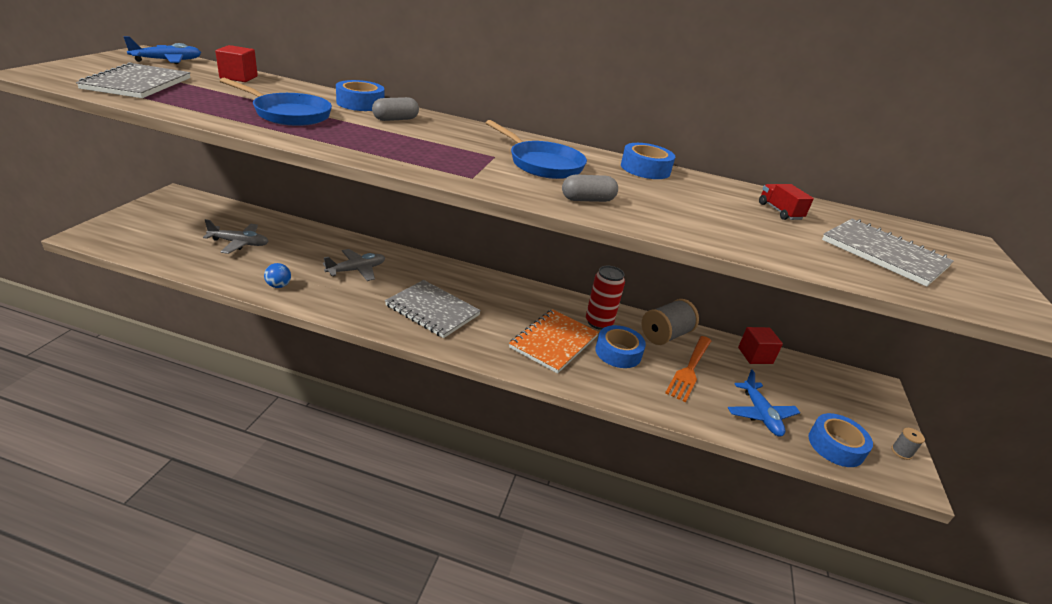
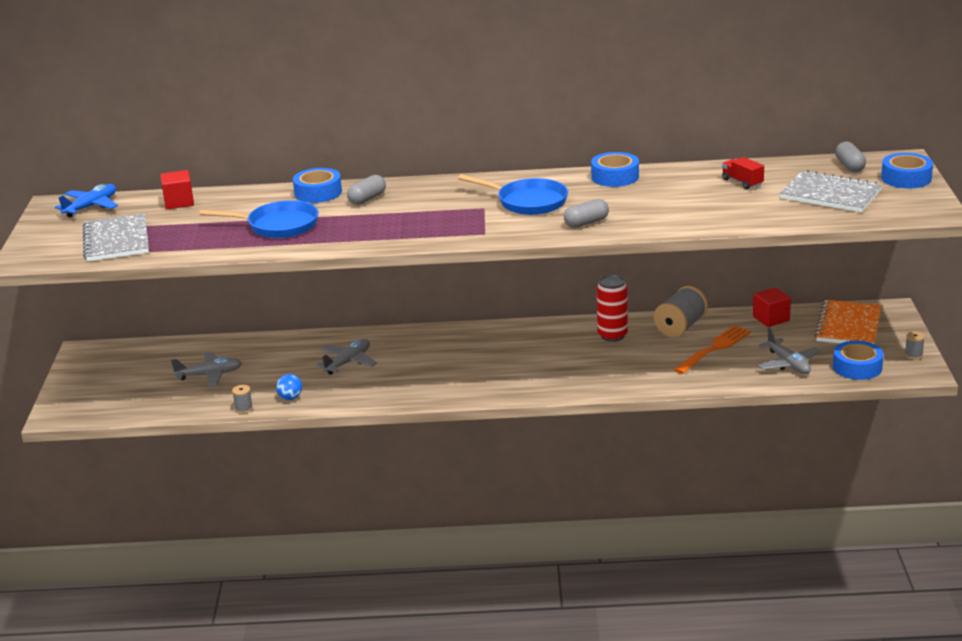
camera: 10 degrees left, 5 degrees down
grey notebook [385,280,481,338] -> none
orange notebook [509,309,599,373] -> orange notebook moved to [815,300,882,344]
blue tape [595,325,646,368] -> blue tape moved to [881,153,933,188]
orange fork [665,336,711,402] -> orange fork turned 150 degrees counterclockwise [674,325,751,374]
blue plane [728,370,800,436] -> grey plane [758,328,821,374]
none -> grey spool [232,385,253,414]
none -> grey capsule [835,141,866,172]

